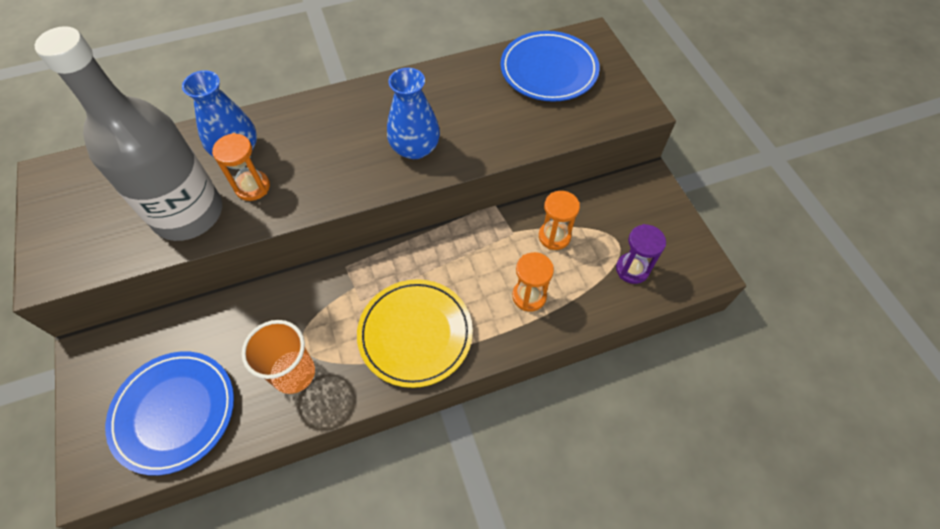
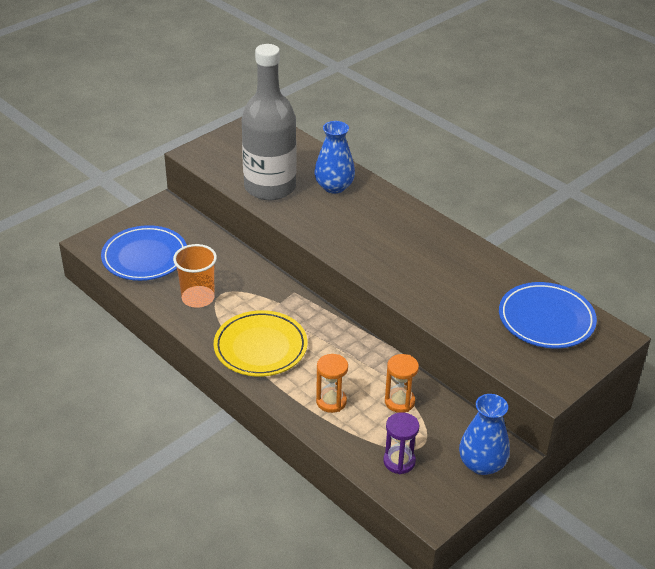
camera: 65 degrees right, 20 degrees down
orange hourglass [212,133,270,201] -> none
blue vase [387,68,440,159] -> blue vase moved to [459,394,510,475]

